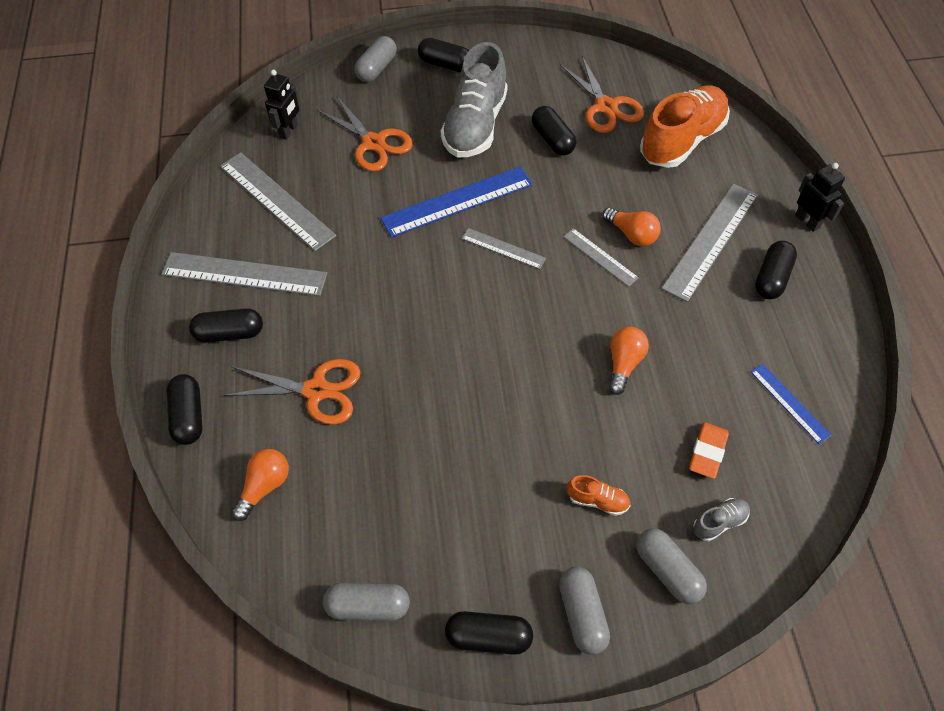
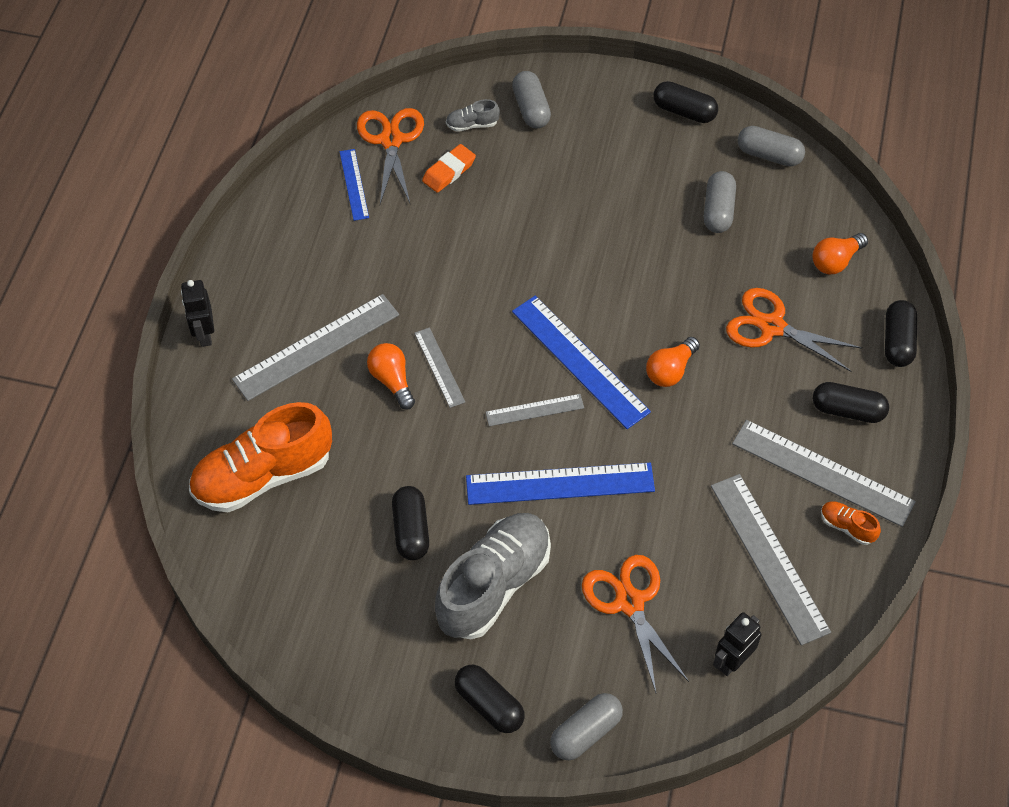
camera: 160 degrees left, 0 degrees up
grey ruler [462,228,546,269] -> grey ruler turned 60 degrees counterclockwise [485,394,584,426]
grey capsule [559,567,610,655] -> grey capsule moved to [704,171,736,233]
orange scissors [560,56,644,133] -> orange scissors moved to [357,108,424,204]
orange shoe [567,475,631,516] -> orange shoe moved to [821,501,881,545]
orange light bulb [609,327,649,395] -> orange light bulb moved to [646,337,700,387]
black capsule [755,241,797,299] -> none
none -> blue ruler [512,295,651,429]

